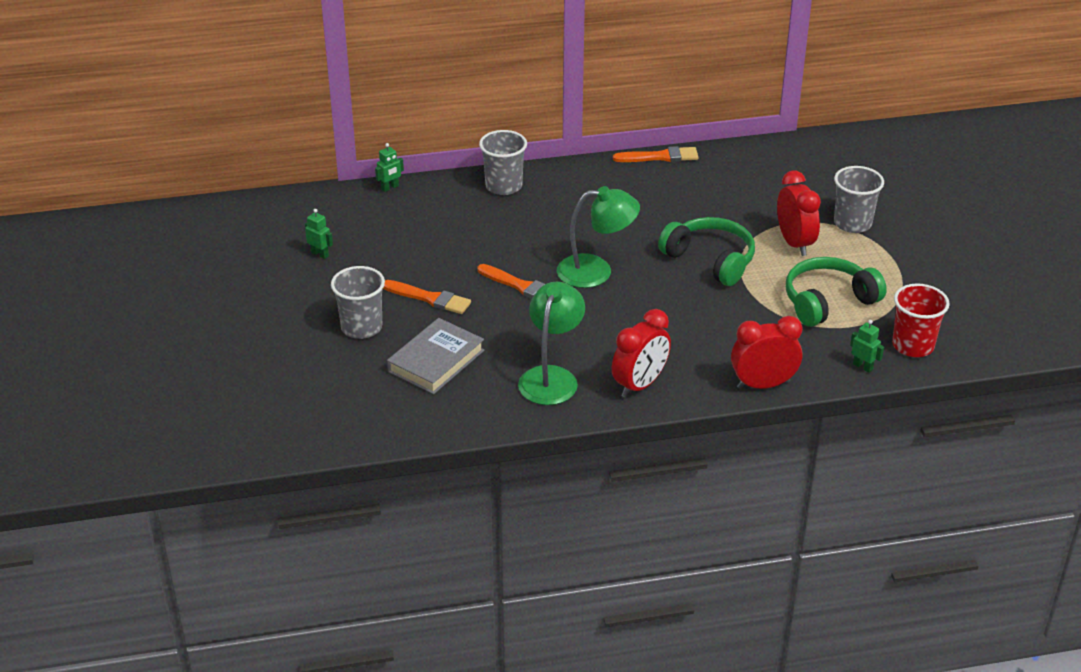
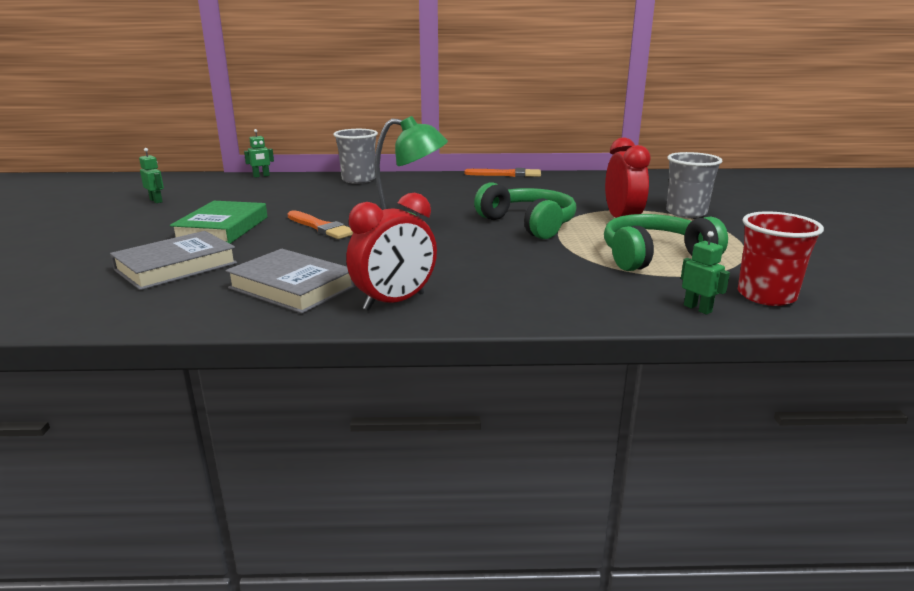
camera: 10 degrees right, 15 degrees down
grey cup [331,266,385,339] -> none
orange brush [383,280,471,314] -> green book [170,201,267,244]
green lamp [518,282,585,405] -> grey book [225,249,356,314]
red clock [731,316,802,389] -> none

